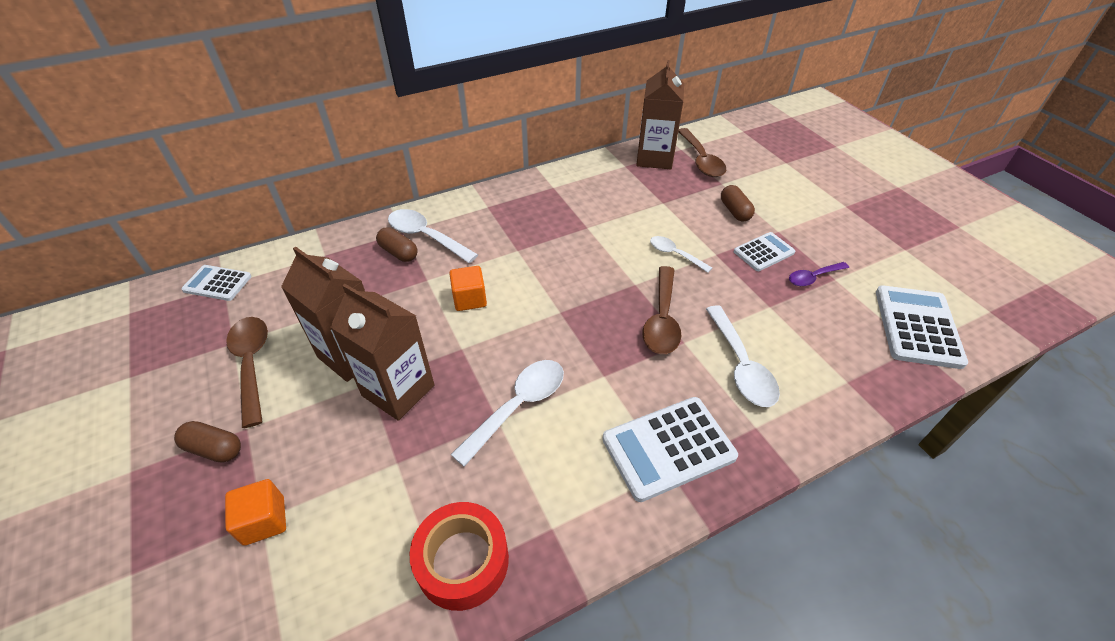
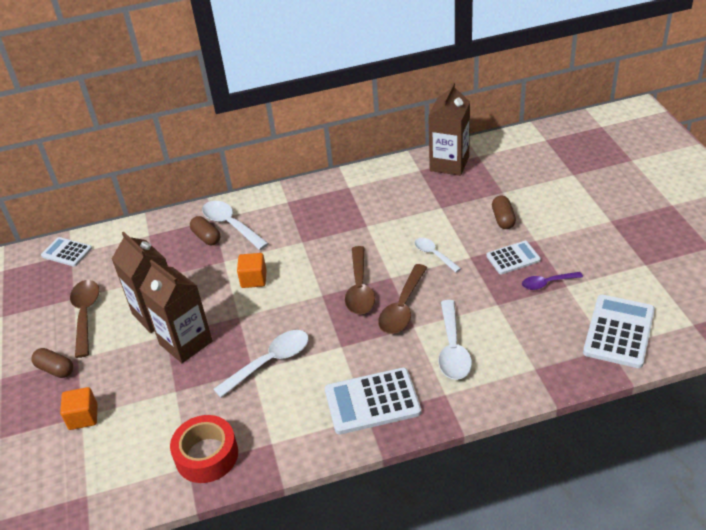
camera: 15 degrees right, 5 degrees down
brown spoon [678,128,726,177] -> brown spoon moved to [345,246,375,314]

